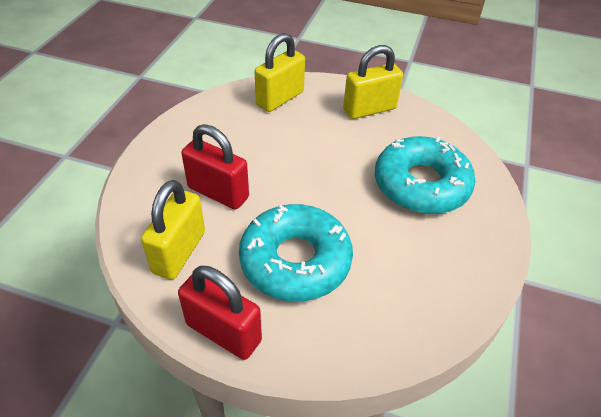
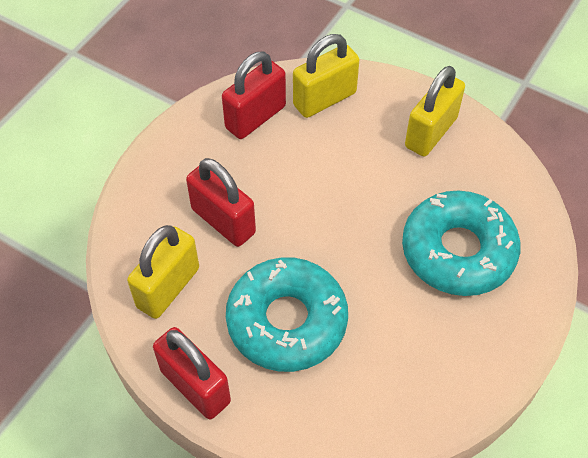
camera: 15 degrees right, 10 degrees up
yellow padlock [343,45,403,119] -> yellow padlock turned 45 degrees counterclockwise [405,66,465,157]
none -> red padlock [222,51,286,139]

